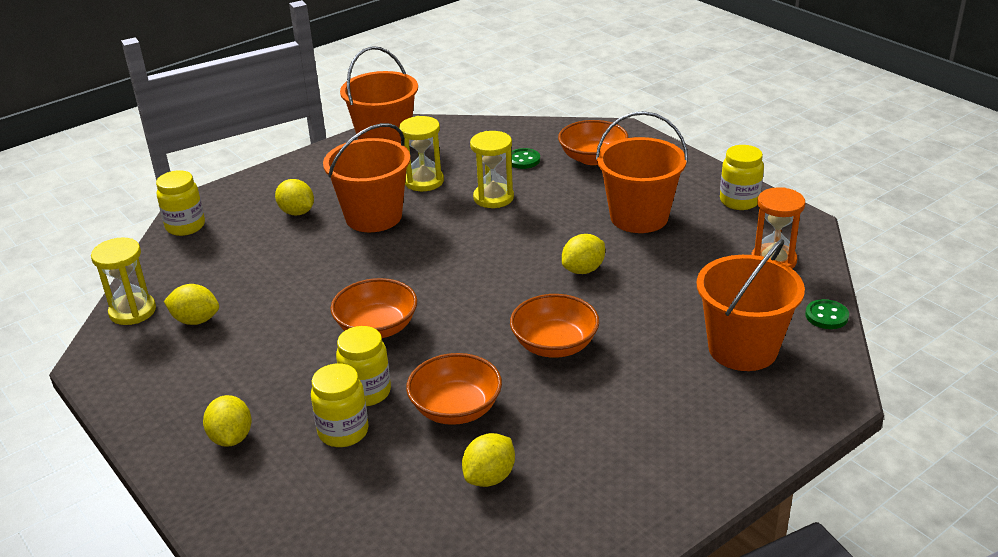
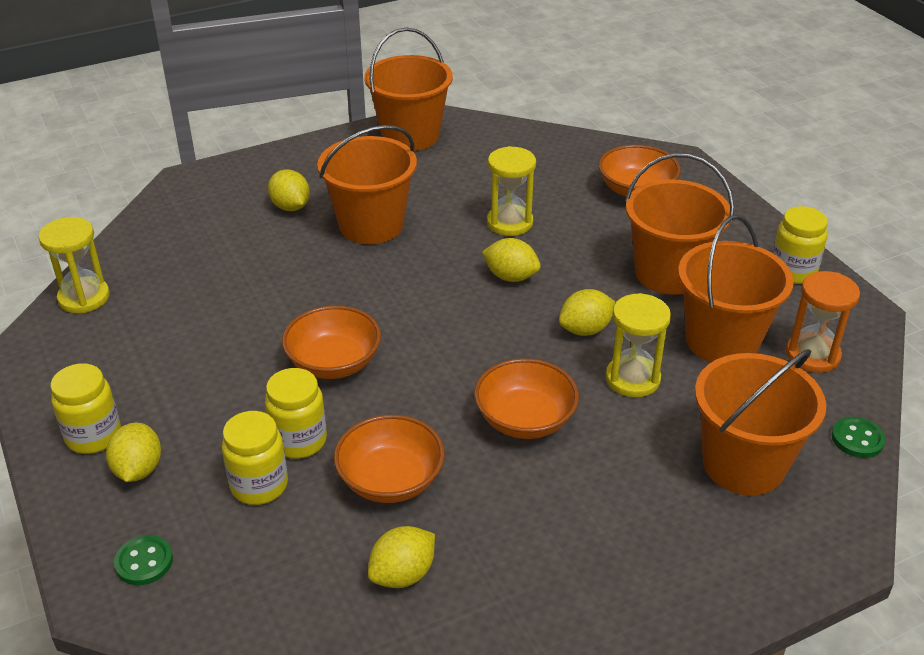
camera: 10 degrees right, 5 degrees up
yellow jar [156,170,205,236] -> yellow jar moved to [51,364,121,454]
yellow lemon [164,284,219,325] -> yellow lemon moved to [482,238,541,282]
yellow hourglass [399,116,444,191] -> yellow hourglass moved to [605,293,671,397]
green button [511,148,540,169] -> green button moved to [114,535,173,585]
none -> orange bucket [678,215,794,362]

